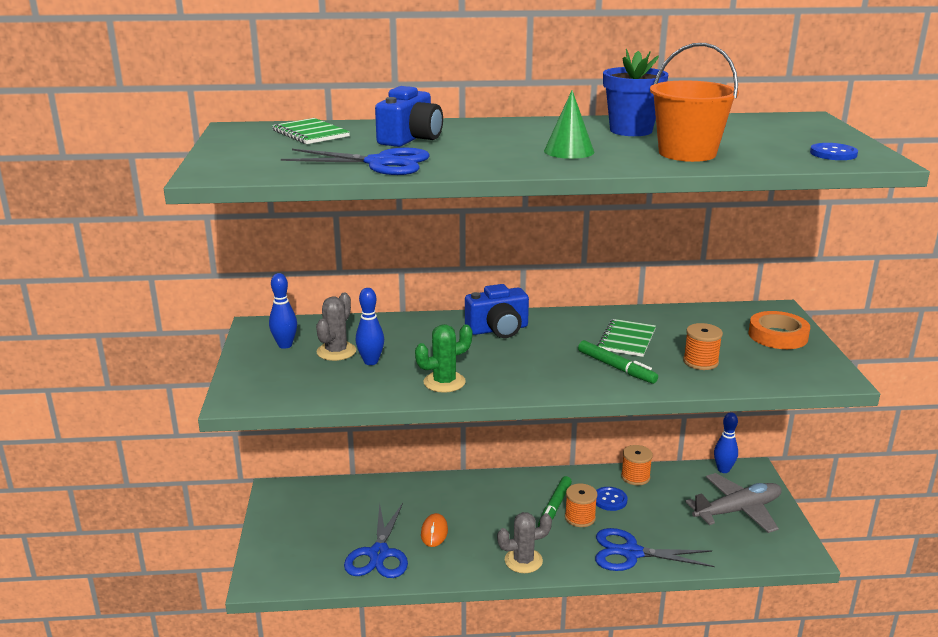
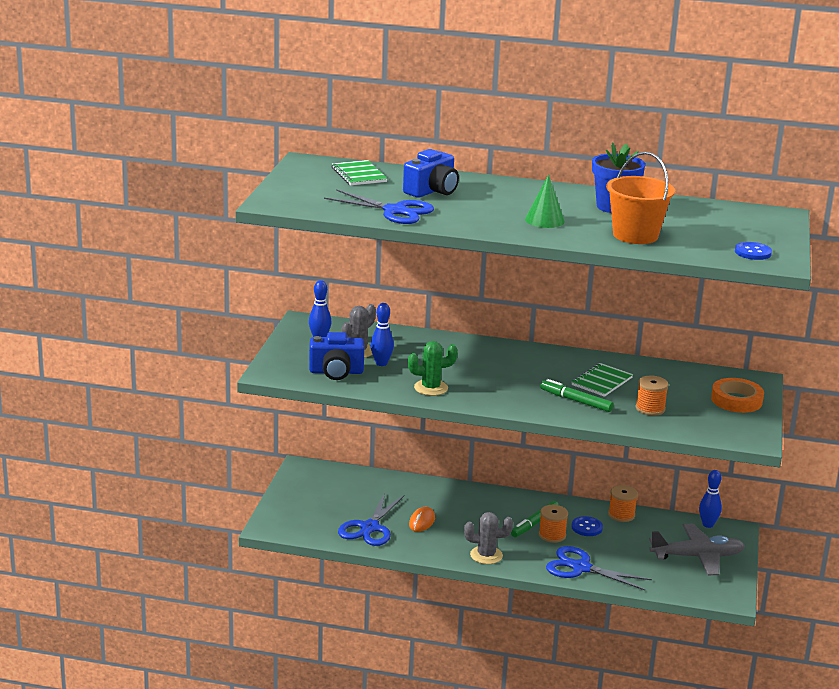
camera: 15 degrees right, 0 degrees up
blue camera [465,284,529,338] -> blue camera moved to [309,332,364,380]
green marker [578,340,658,384] -> green marker turned 150 degrees clockwise [540,379,614,412]

